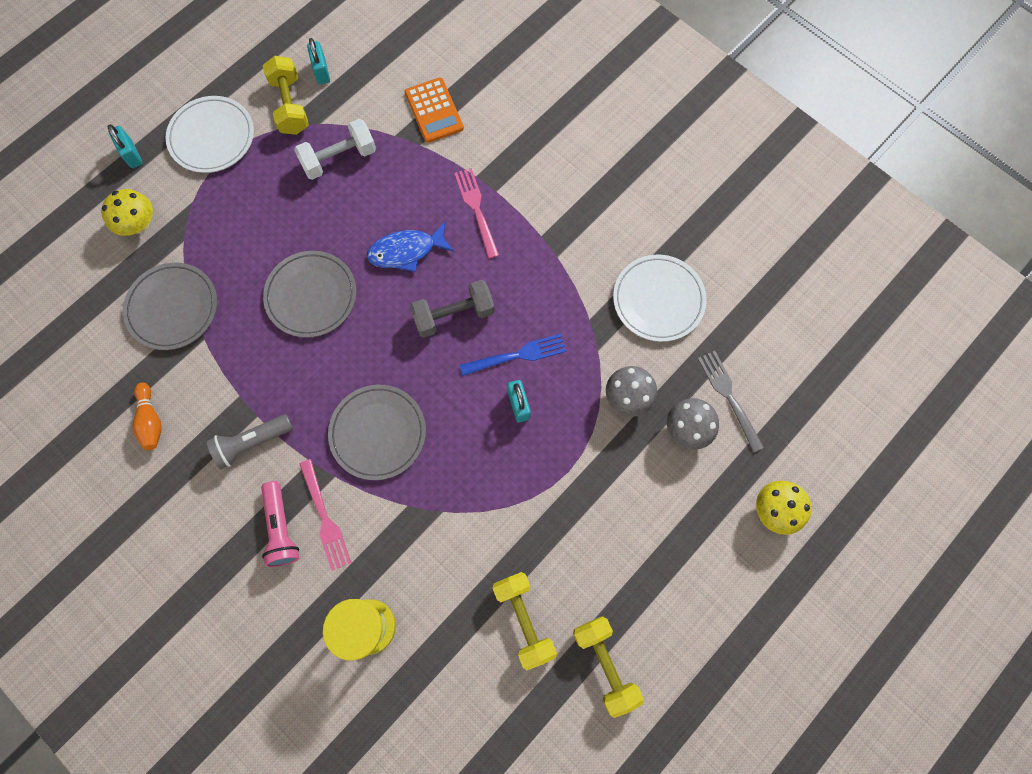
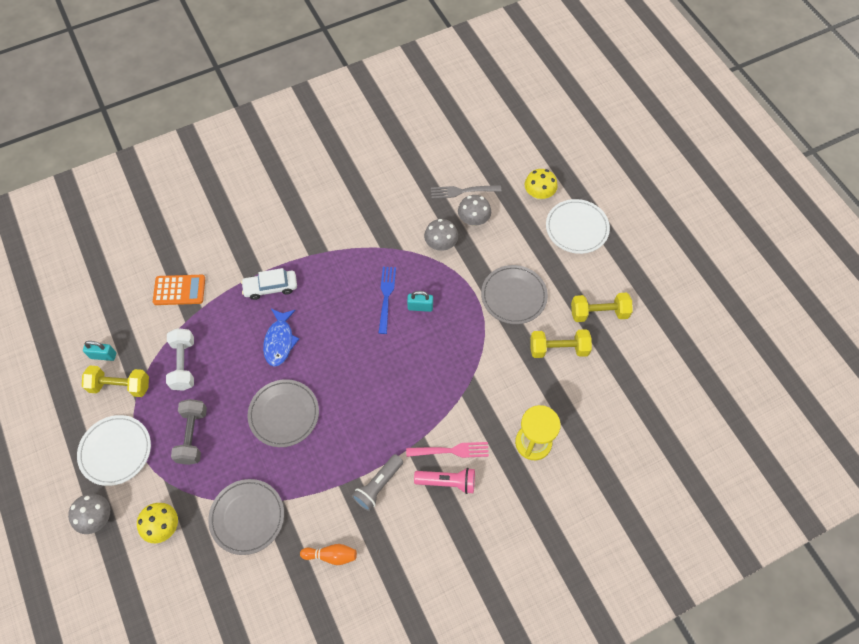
camera: 70 degrees left, 10 degrees down
turquoise padlock [108,124,143,168] -> grey mushroom [68,494,110,534]
grey flashlight [207,414,293,470] -> grey flashlight turned 45 degrees clockwise [352,454,403,511]
grey plate [328,385,426,480] -> grey plate moved to [481,265,548,324]
grey dumbbell [410,280,495,338] -> grey dumbbell moved to [171,399,207,465]
pink fork [454,168,499,259] -> white car [241,268,297,300]
white plate [613,255,707,342] -> white plate moved to [546,199,610,254]

